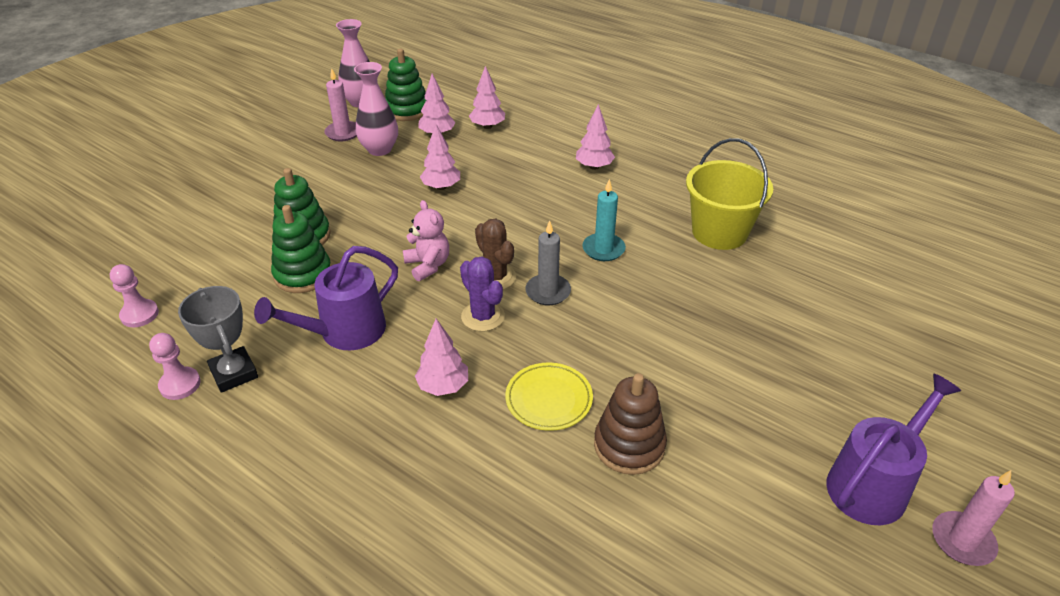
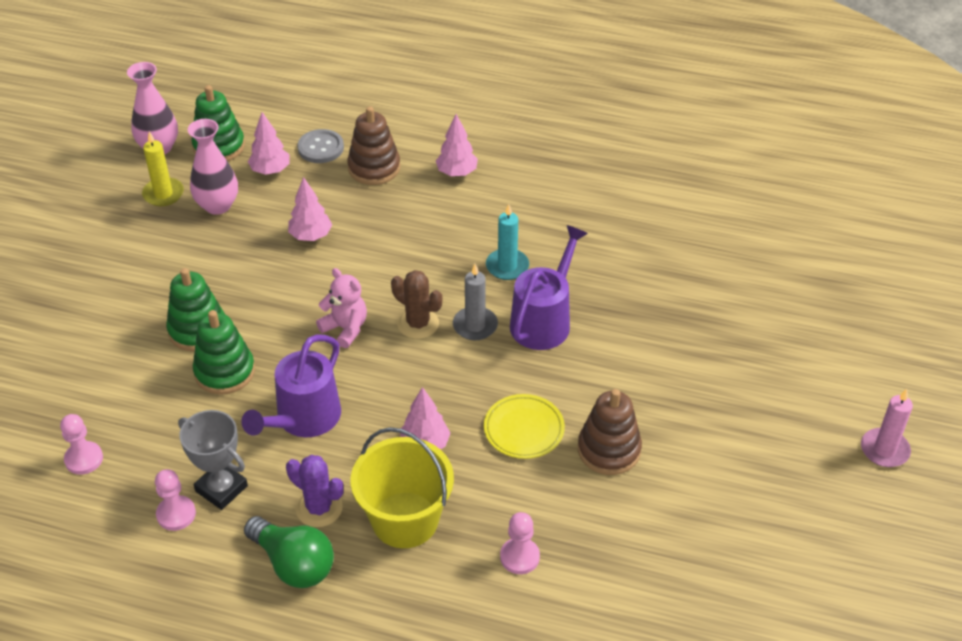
camera: 20 degrees left, 5 degrees up
pink candle [325,68,357,141] -> yellow candle [142,131,184,206]
purple cactus [460,257,505,331] -> purple cactus moved to [286,455,343,527]
pink tree [469,66,505,129] -> grey button [297,129,344,163]
yellow bucket [686,138,773,250] -> yellow bucket moved to [351,427,454,548]
purple watering can [826,373,961,525] -> purple watering can moved to [510,225,588,350]
none -> green light bulb [244,516,334,588]
none -> brown stacking toy [347,106,400,185]
none -> pink pawn [500,512,540,574]

